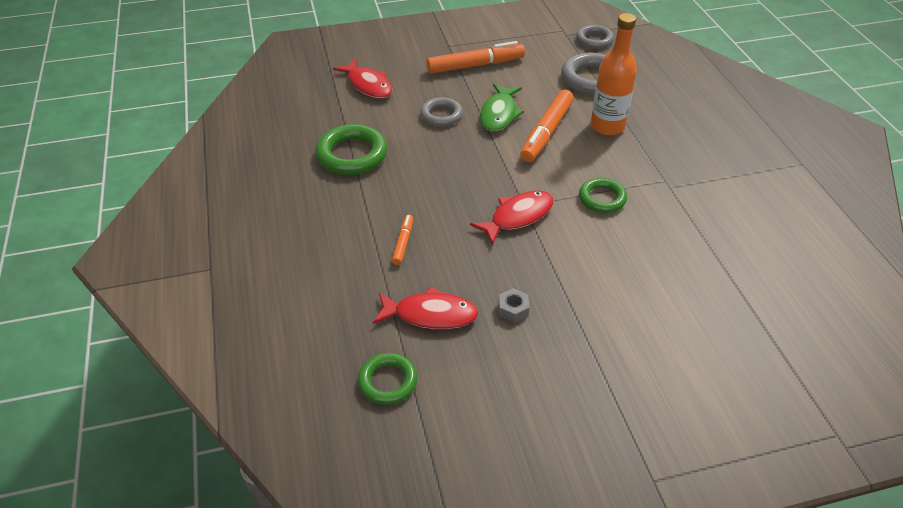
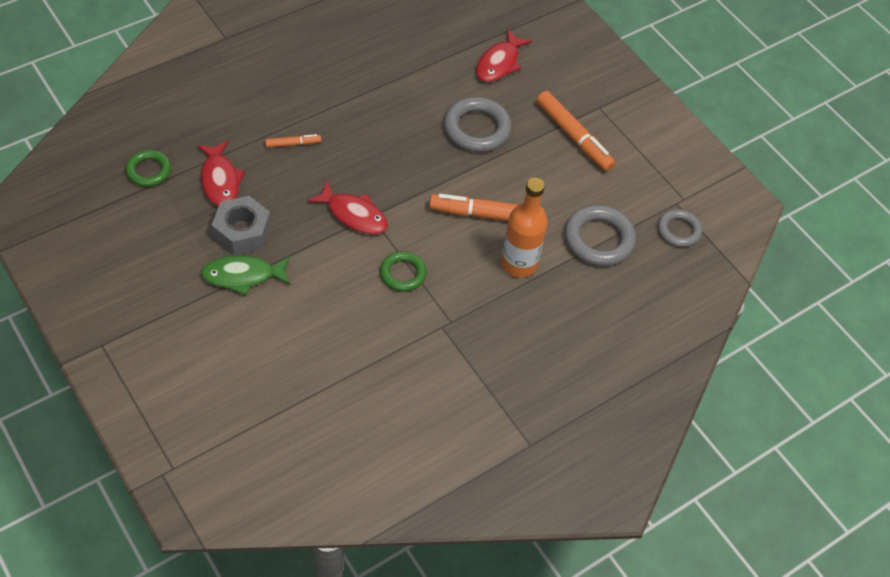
camera: 65 degrees right, 10 degrees up
green ring [315,124,387,175] -> none
grey ring [420,97,463,126] -> grey ring [444,97,512,152], size x1.59
green fish [480,84,524,131] -> green fish moved to [201,255,291,296]
grey nut [499,288,529,323] -> grey nut [212,196,271,255], size x2.07

